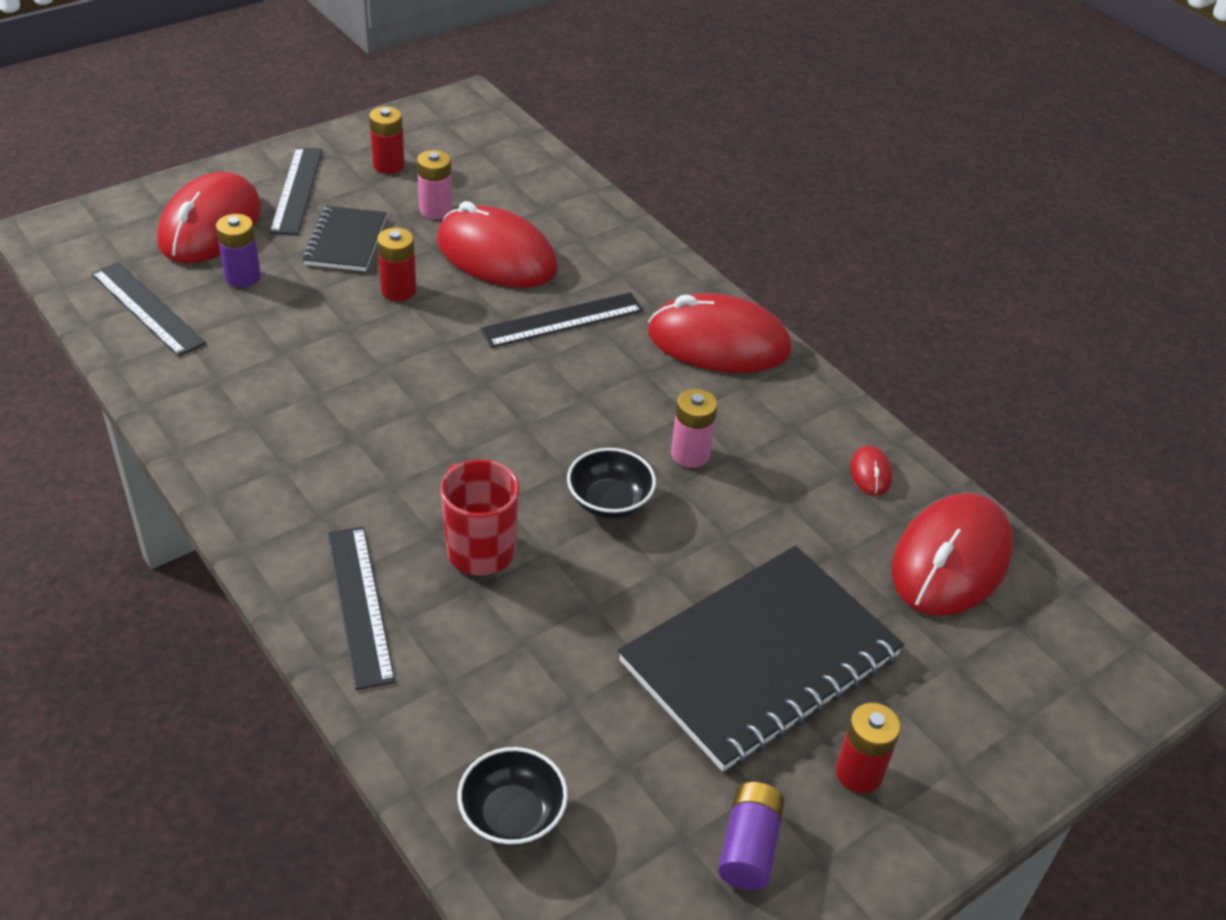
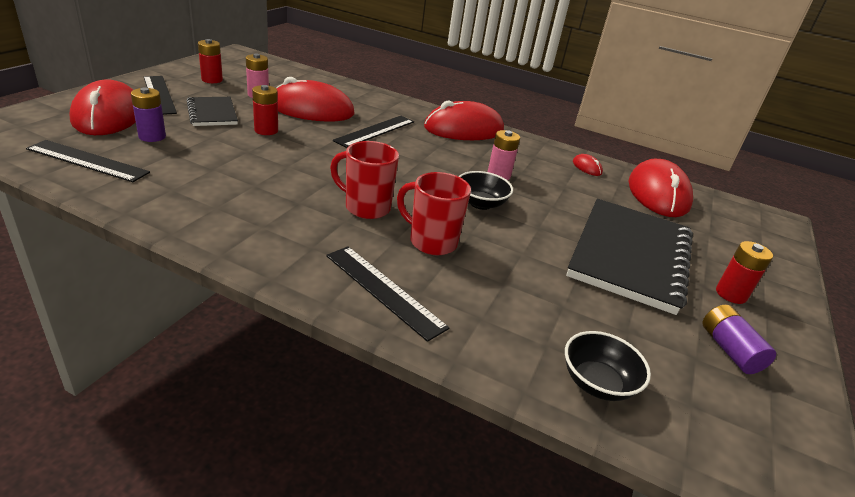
camera: 30 degrees left, 10 degrees down
none -> red mug [330,141,399,219]

